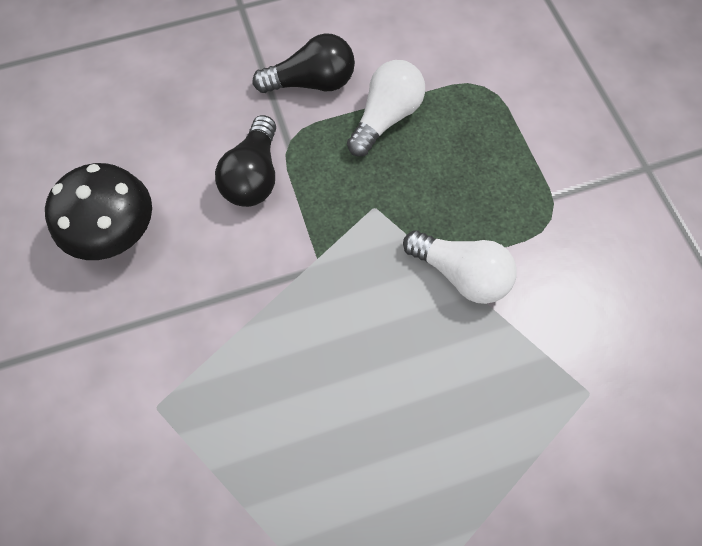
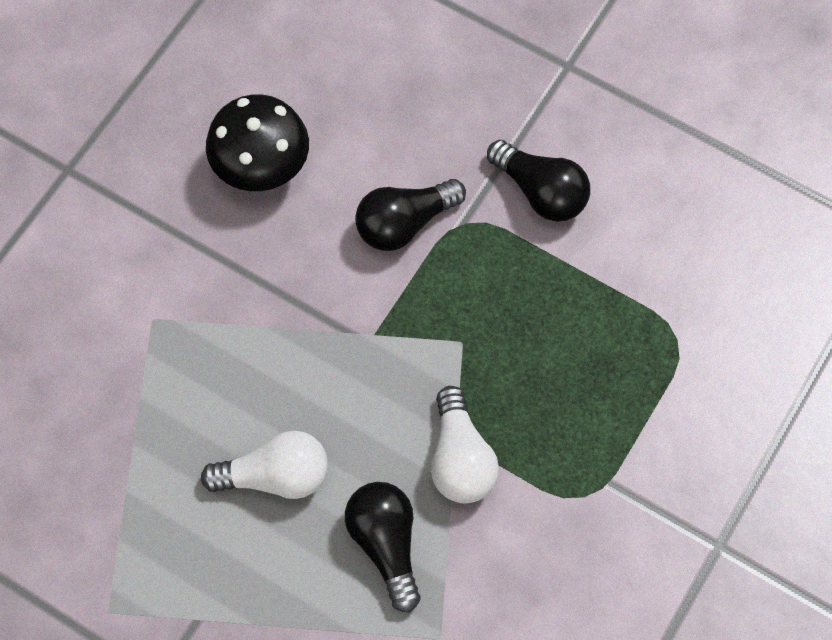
camera: 50 degrees right, 0 degrees up
white light bulb [347,60,425,156] -> white light bulb moved to [201,431,328,499]
none -> black light bulb [345,482,421,612]

